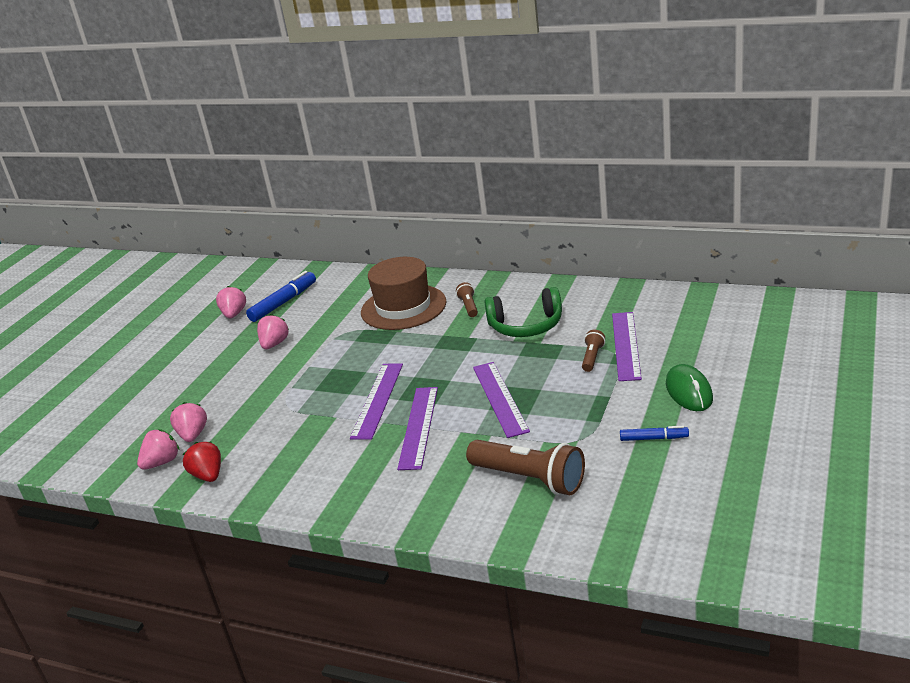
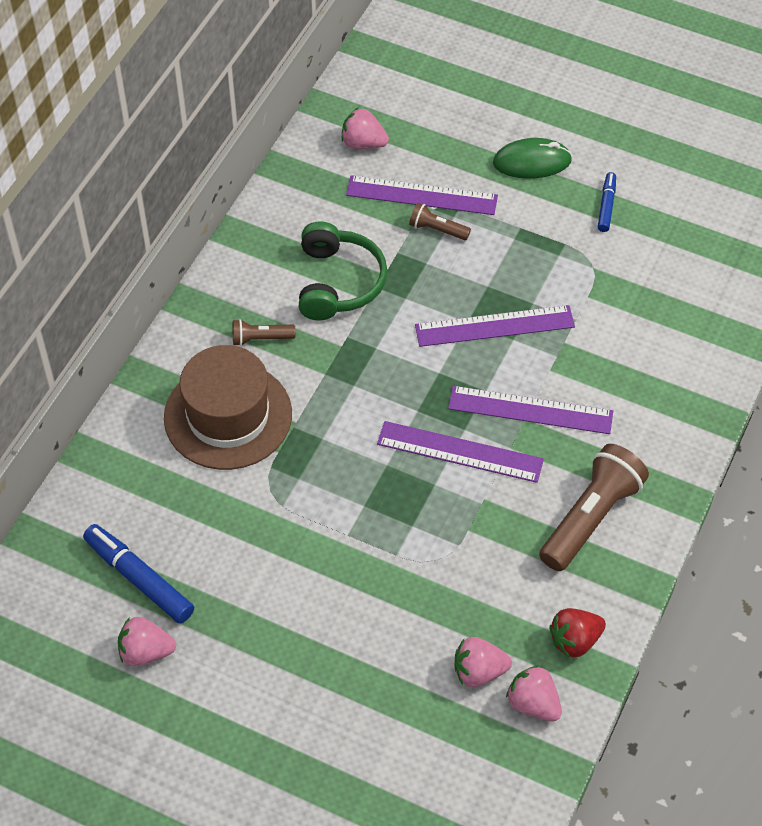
camera: 90 degrees left, 25 degrees up
pink strawberry [257,314,289,349] -> pink strawberry moved to [341,108,389,149]
brown flashlight [466,440,585,495] -> brown flashlight moved to [539,444,649,571]

